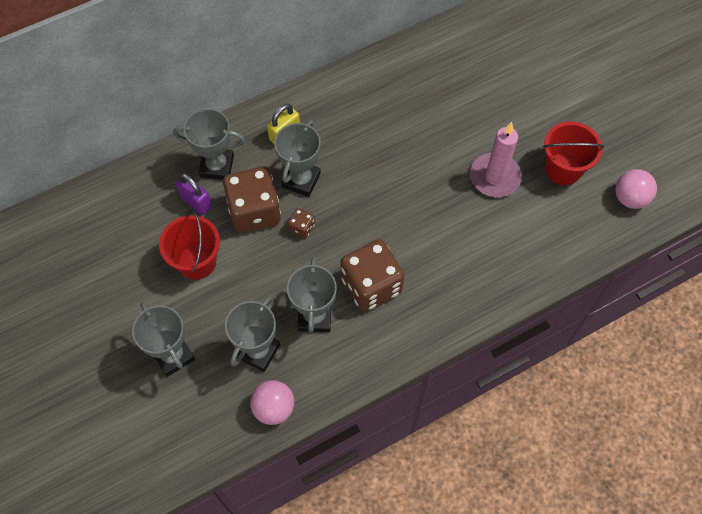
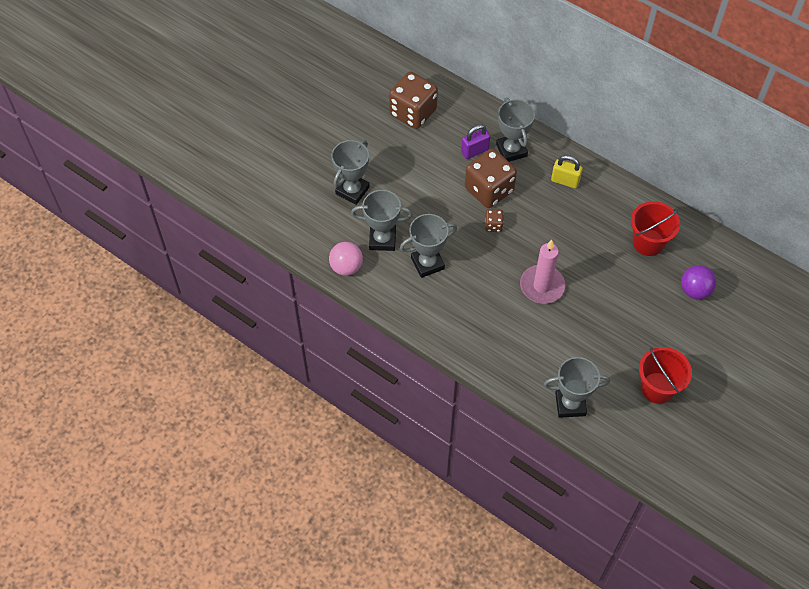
camera: 65 degrees right, 5 degrees down
red bucket [159,211,220,280] -> red bucket moved to [631,201,680,256]
purple padlock [176,173,212,215] -> purple padlock turned 45 degrees clockwise [461,124,490,159]
grey trophy [274,120,321,197] -> grey trophy moved to [544,357,610,418]
brown dice [340,239,404,312] -> brown dice moved to [389,71,438,129]
pink candle [470,122,522,197] -> pink candle moved to [520,240,565,304]
pink ball [615,169,657,209] -> none
none -> purple ball [681,265,716,299]

